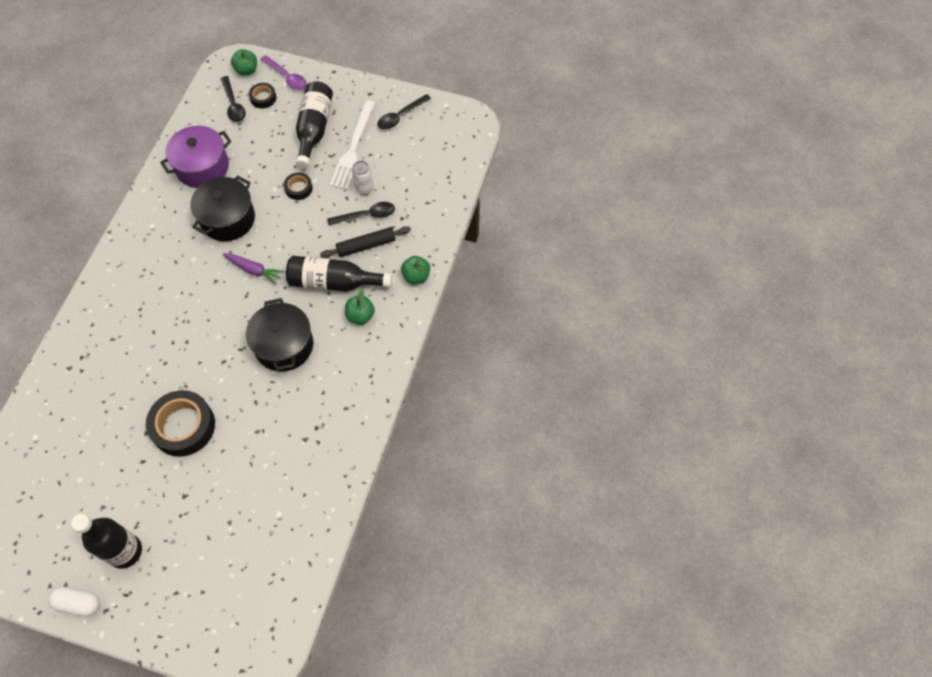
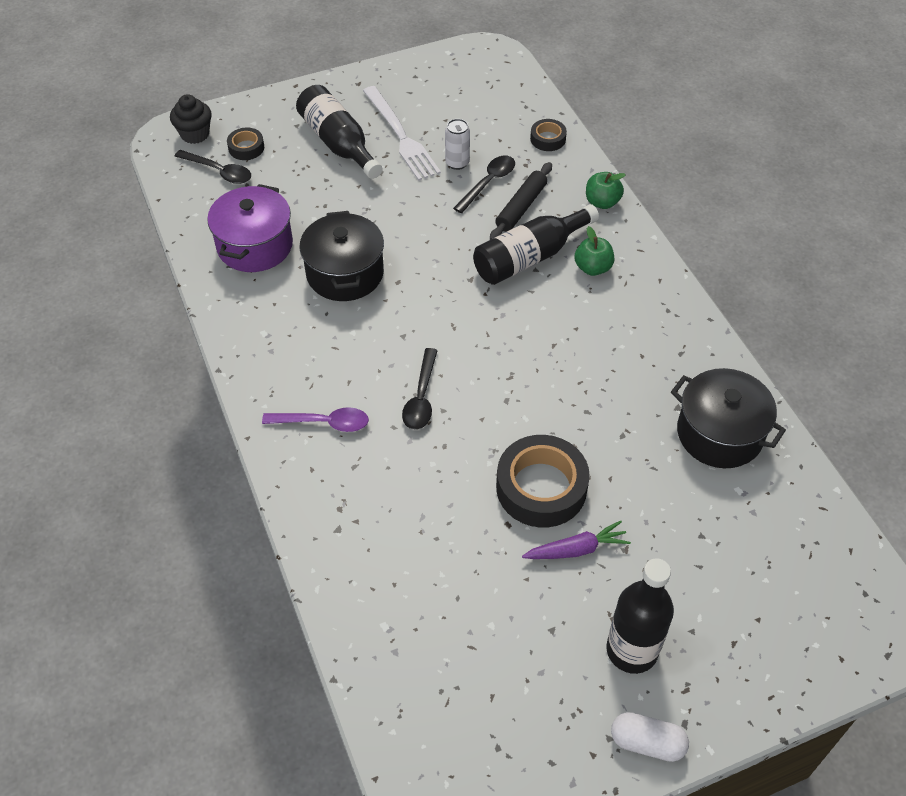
camera: 40 degrees left, 10 degrees down
white capsule [48,587,100,616] -> white capsule turned 45 degrees clockwise [611,712,689,762]
purple carrot [223,253,284,285] -> purple carrot moved to [522,521,631,559]
green apple [231,49,257,75] -> black cupcake [170,94,212,144]
black pot [246,298,313,371] -> black pot moved to [671,368,786,468]
purple spoon [260,55,307,90] -> purple spoon moved to [262,407,369,432]
black tape [284,172,313,200] -> black tape moved to [530,119,567,151]
black spoon [377,94,431,130] -> black spoon moved to [402,348,438,430]

